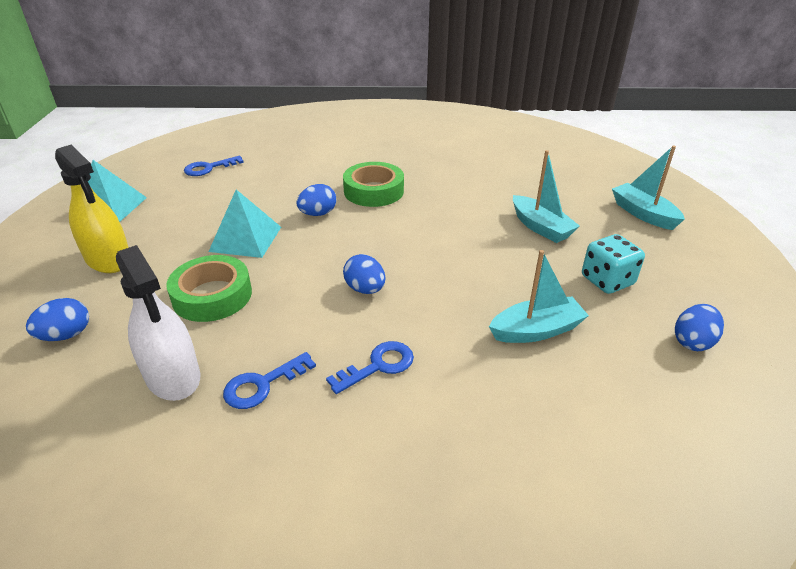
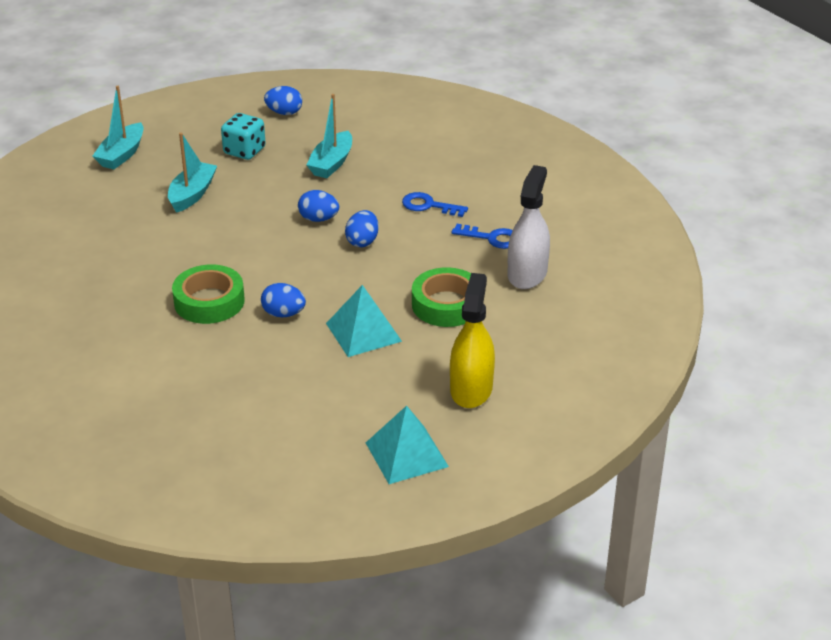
camera: 125 degrees left, 0 degrees up
blue egg [26,298,89,341] -> blue egg moved to [298,190,339,222]
blue key [184,156,244,176] -> none
turquoise boat [489,250,589,343] -> turquoise boat turned 105 degrees counterclockwise [306,94,352,178]

